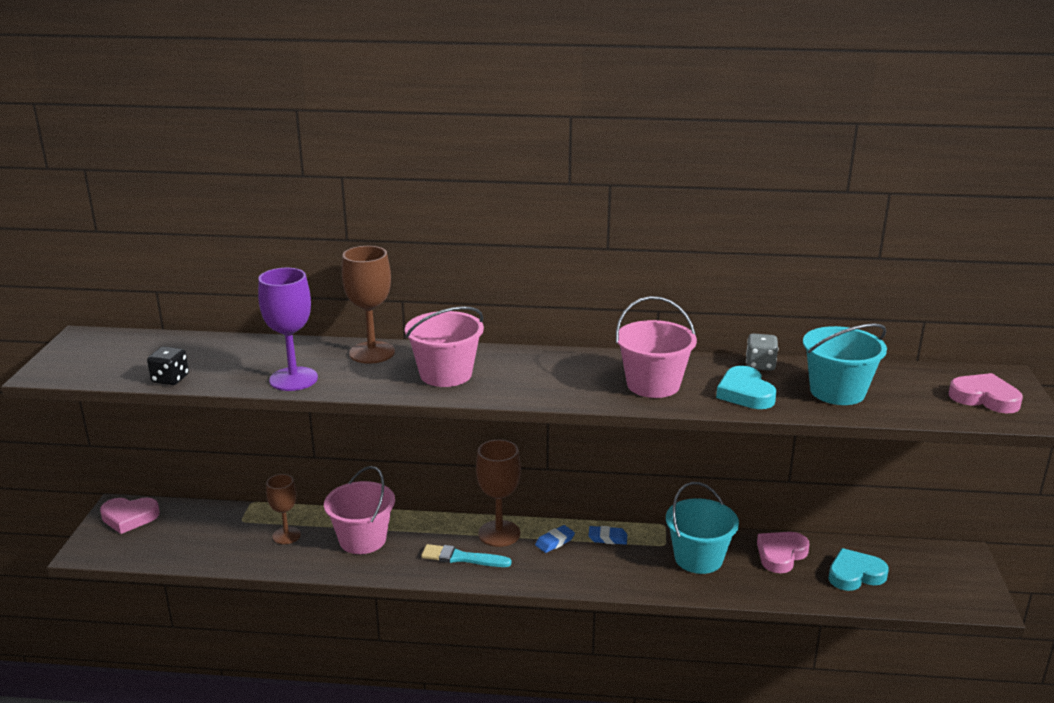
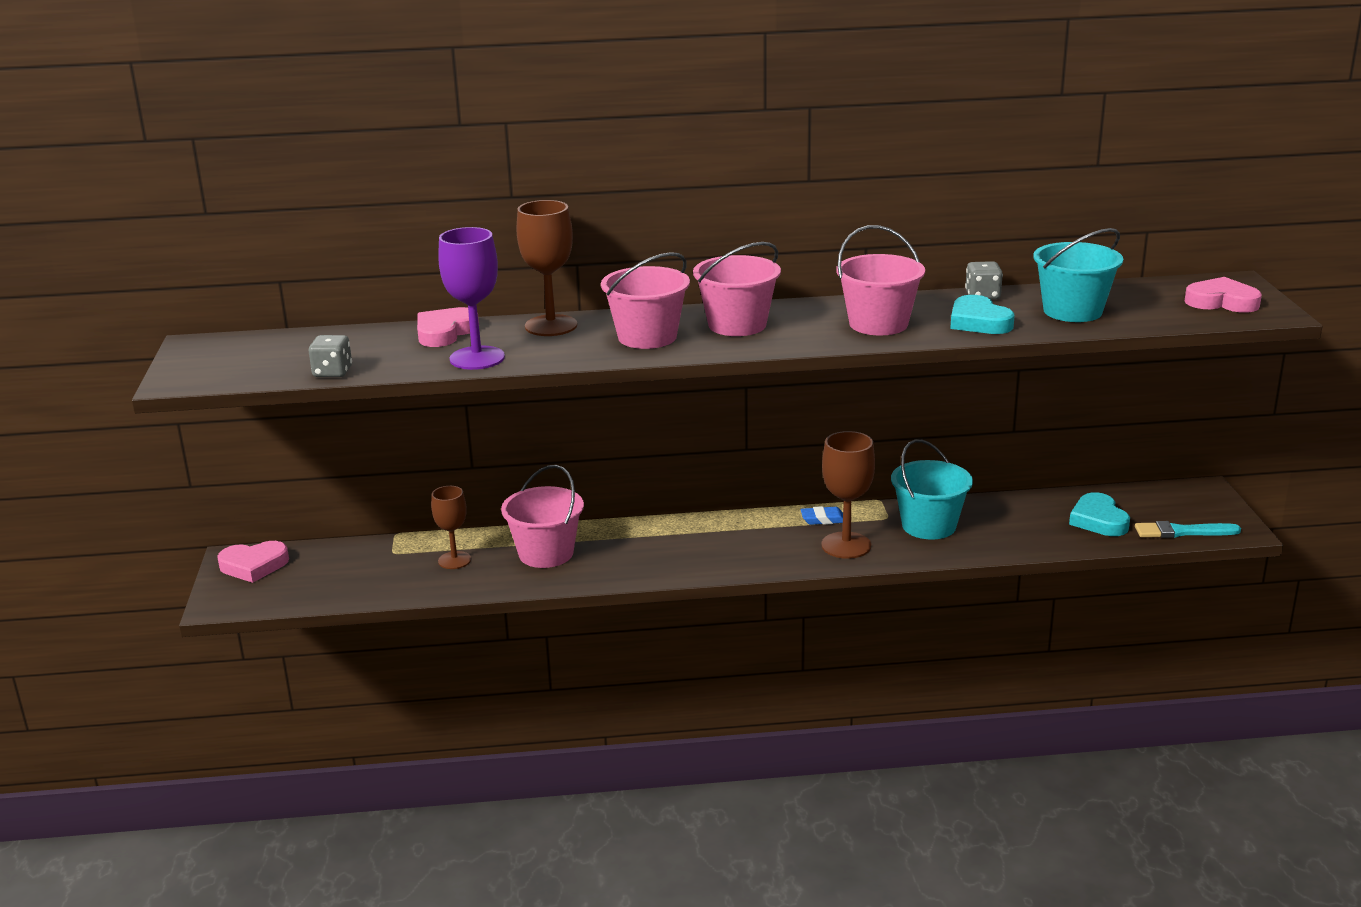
camera: 10 degrees left, 0 degrees up
black dice [147,347,189,385] -> grey dice [309,335,352,377]
turquoise brush [421,544,512,567] -> turquoise brush moved to [1135,521,1241,538]
brown goblet [476,440,521,547] -> brown goblet moved to [821,431,875,559]
blue eraser [535,525,575,553] -> none
pink heart [757,532,810,573] -> pink heart moved to [417,307,479,347]
turquoise heart [828,548,889,591] -> turquoise heart turned 75 degrees counterclockwise [1069,492,1130,536]
none -> pink bucket [693,242,781,336]

